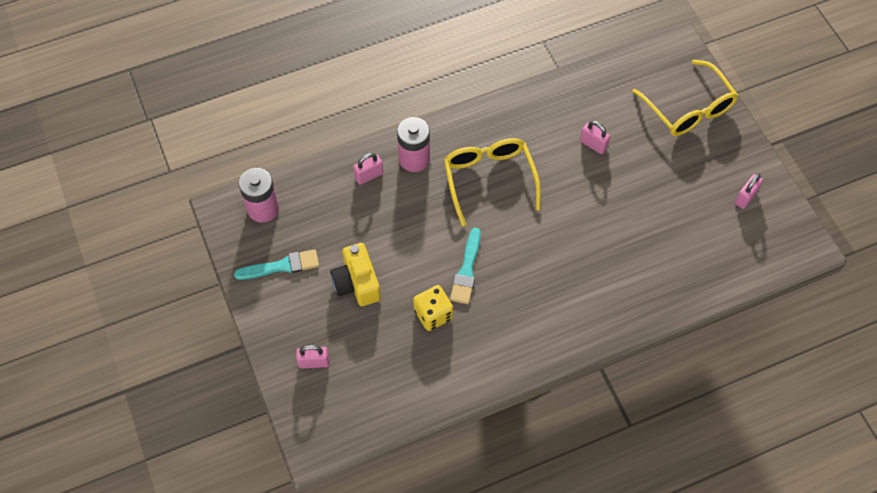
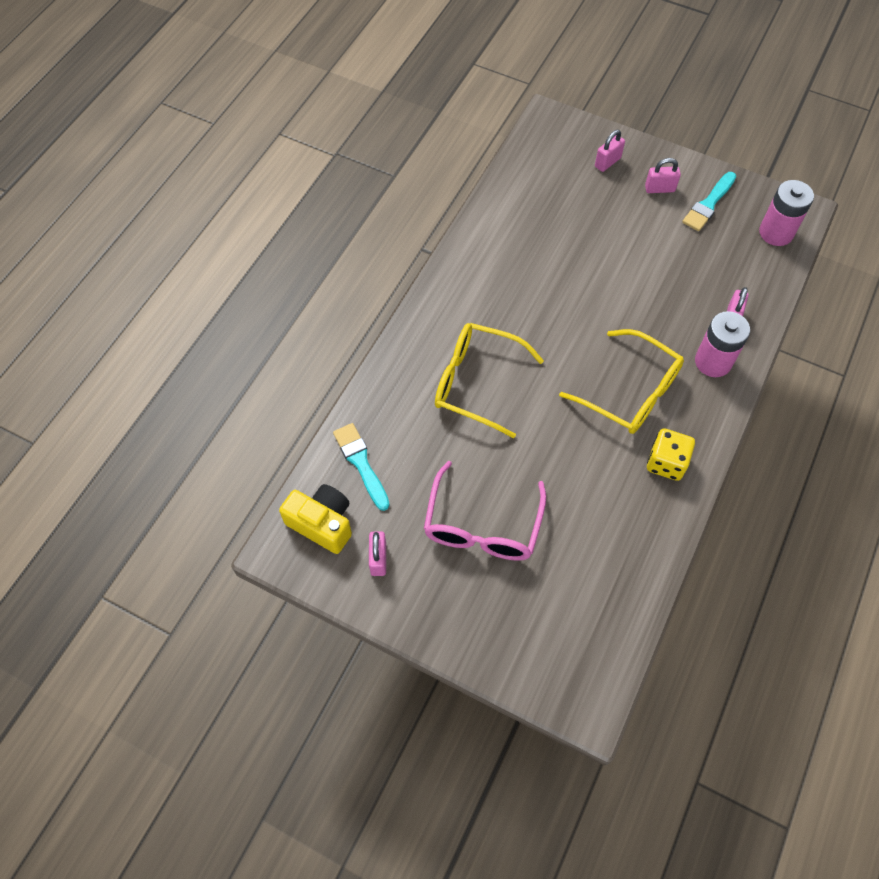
camera: 140 degrees right, 0 degrees up
yellow camera [330,243,381,306] -> yellow camera moved to [279,484,352,554]
yellow dice [413,285,453,331] -> yellow dice moved to [647,428,695,481]
turquoise brush [450,228,481,304] -> turquoise brush moved to [333,423,390,511]
pink padlock [580,121,610,154] -> pink padlock moved to [645,158,681,193]
yellow glasses [632,60,739,136] -> yellow glasses moved to [435,323,544,438]
none -> pink glasses [424,461,546,561]

